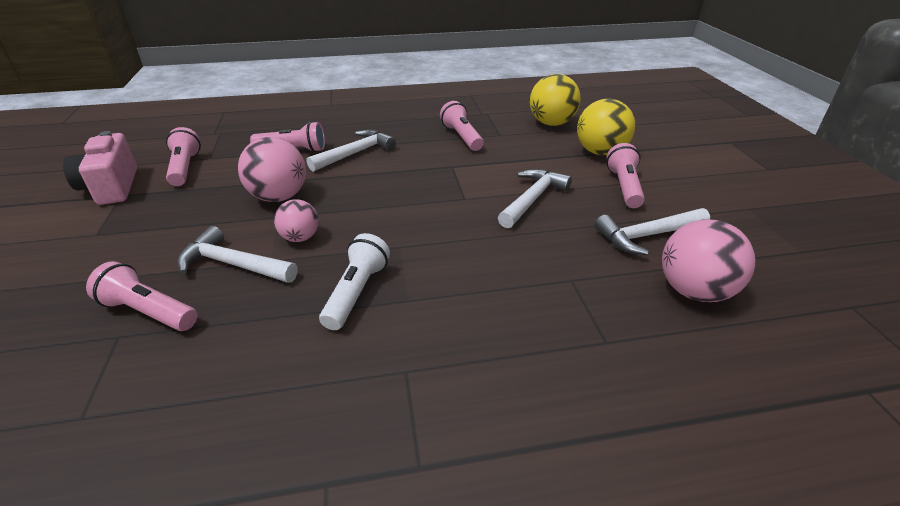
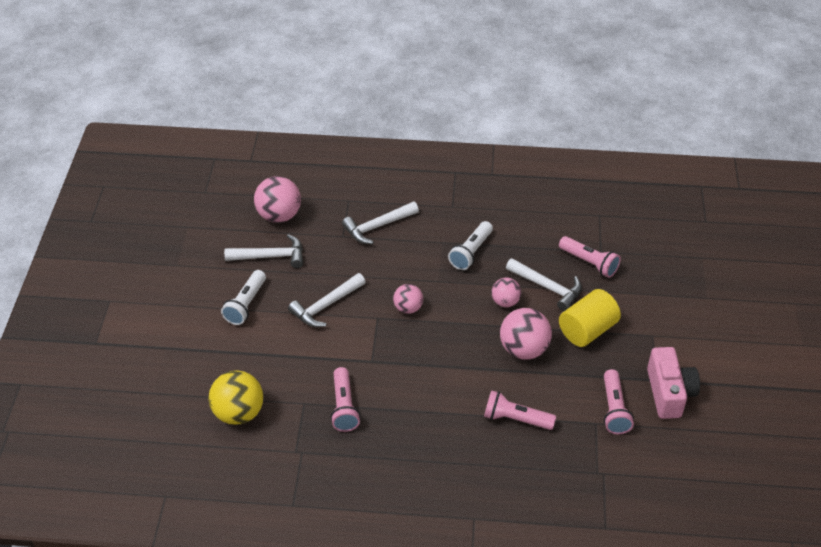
camera: 165 degrees left, 10 degrees up
white hammer [307,129,396,172] -> white hammer moved to [342,201,419,244]
yellow ball [577,99,635,156] -> none
pink flashlight [606,143,645,208] -> white flashlight [221,270,266,325]
none -> pink ball [393,284,423,314]
none -> yellow cylinder [559,289,621,347]

